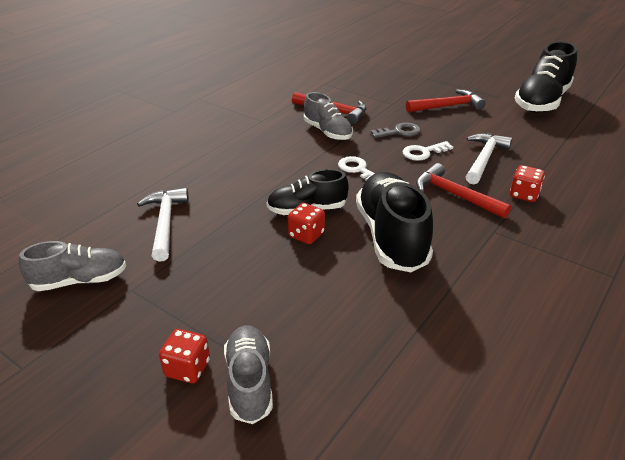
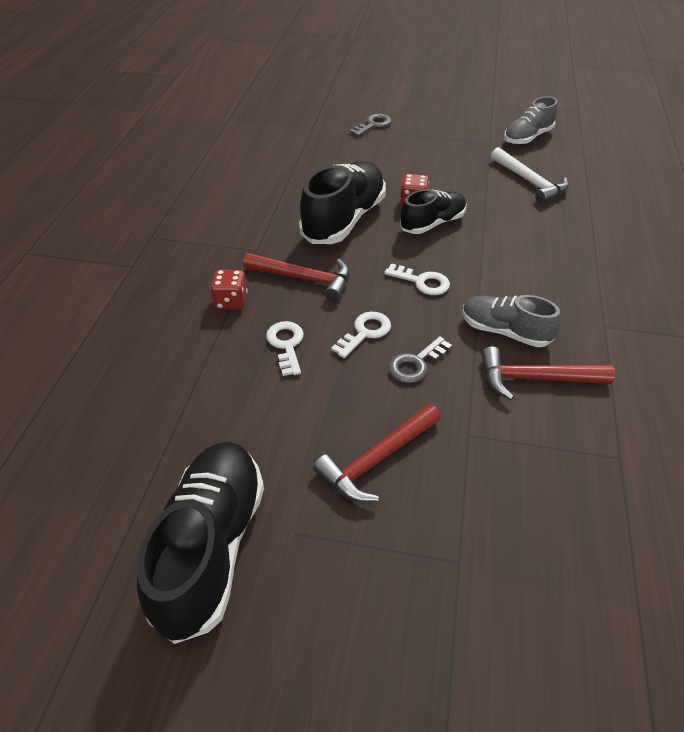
camera: 155 degrees right, 10 degrees up
red dice [159,329,210,383] -> none
grey shoe [224,325,273,424] -> grey key [350,114,392,136]
black shoe [356,172,433,272] -> black shoe turned 120 degrees counterclockwise [299,161,386,244]
white hammer [466,133,512,184] -> white key [266,321,304,376]

